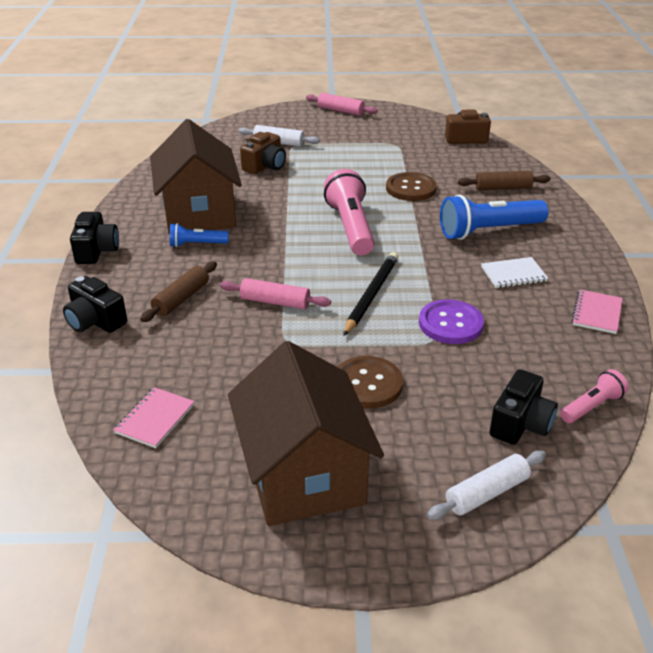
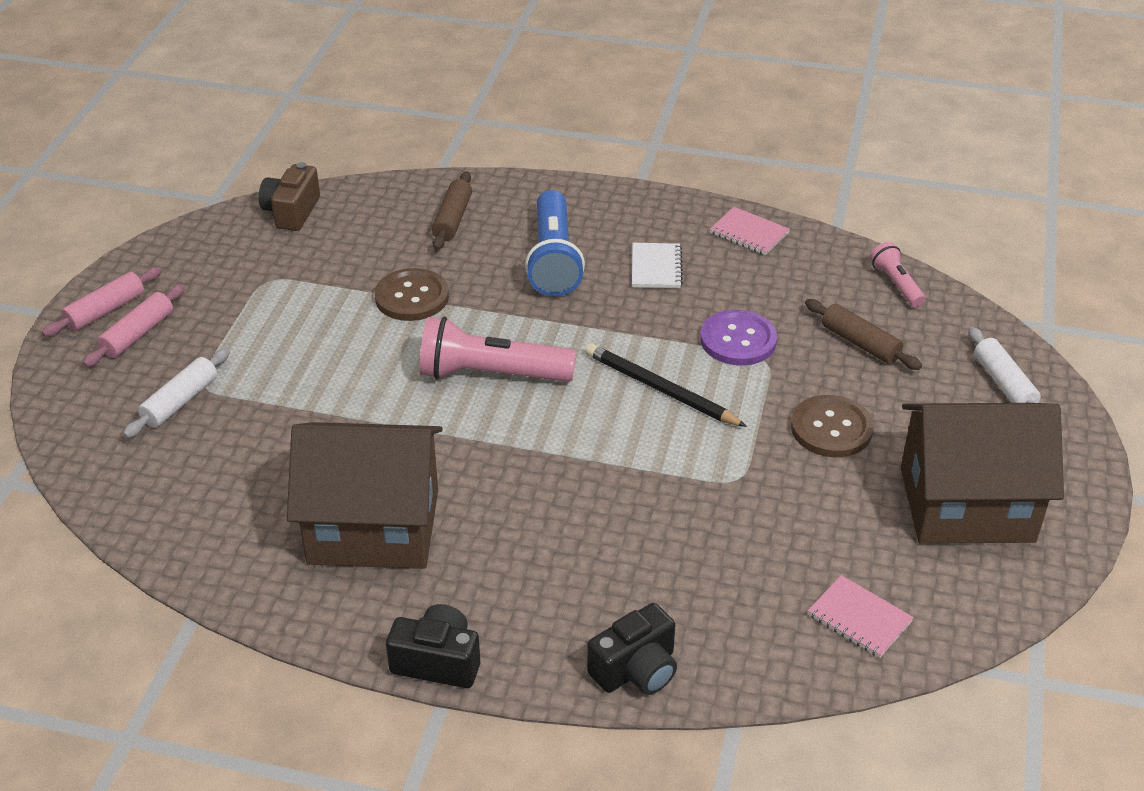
camera: 75 degrees left, 5 degrees up
brown rolling pin [141,261,217,322] -> brown rolling pin moved to [805,299,922,370]
blue flashlight [170,223,229,247] -> none
pink rolling pin [220,278,331,309] -> pink rolling pin moved to [83,284,185,367]
brown camera [240,132,286,174] -> none
black camera [490,369,558,445] -> none

